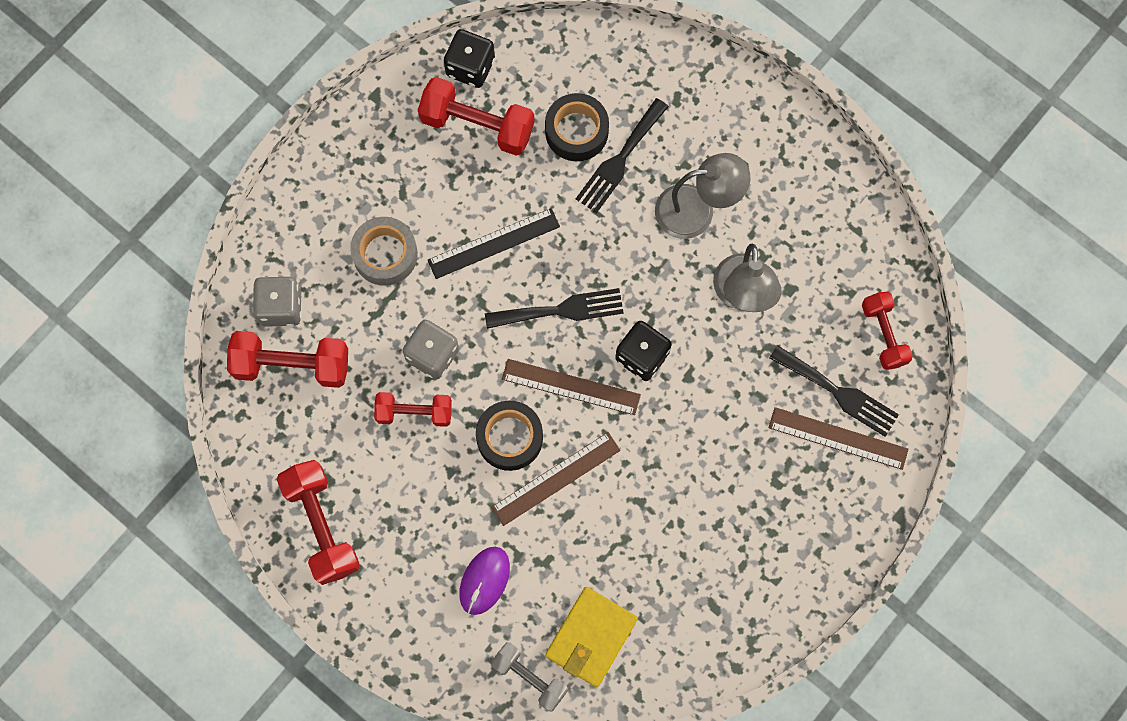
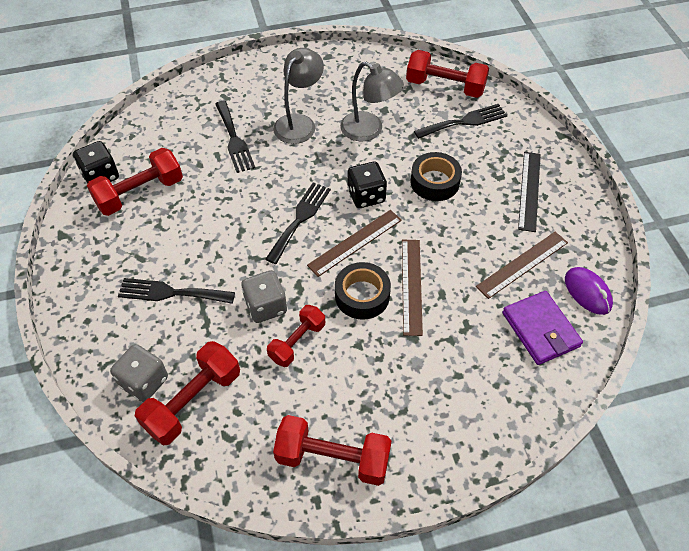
camera: 55 degrees left, 20 degrees down
grey tape [350,217,418,286] -> black fork [118,278,235,304]
black ruler [428,208,560,279] -> black ruler moved to [518,152,541,232]
purple mouse [459,547,510,615] -> purple mouse moved to [565,267,613,315]
grey dumbbell [491,642,568,711] -> none
black tape [545,93,609,161] -> black tape moved to [410,152,462,201]
yellow wallet [545,587,638,687] -> purple wallet [502,291,583,365]
brown ruler [769,407,909,470] -> brown ruler moved to [476,232,568,299]
red dumbbell [862,291,913,370] -> red dumbbell [406,50,489,98], size x1.53

